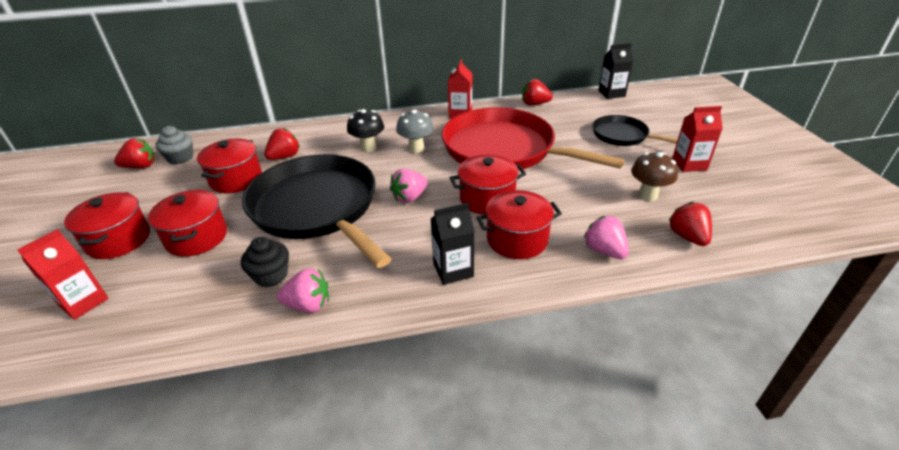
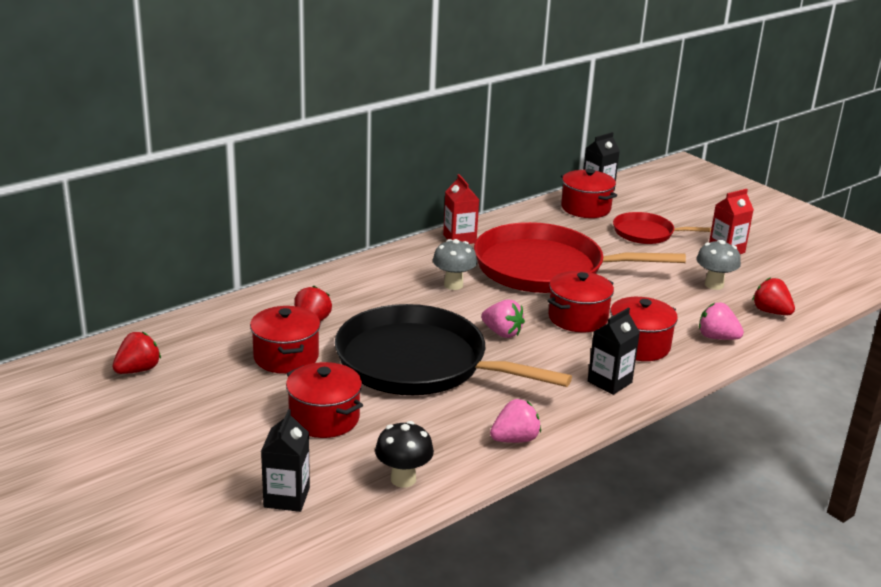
camera: 30 degrees left, 10 degrees down
red carton [17,229,109,320] -> black carton [261,409,310,512]
red pot [64,192,150,259] -> red pot moved to [561,169,617,218]
grey cupcake [155,126,193,165] -> none
black cupcake [241,237,289,288] -> none
black mushroom [347,109,384,152] -> black mushroom moved to [375,421,434,488]
pink strawberry [390,168,428,203] -> pink strawberry turned 75 degrees counterclockwise [481,299,525,338]
red strawberry [522,79,553,105] -> none
black pan [592,115,678,146] -> red pan [613,212,711,244]
brown mushroom [631,152,678,201] -> grey mushroom [696,240,741,290]

